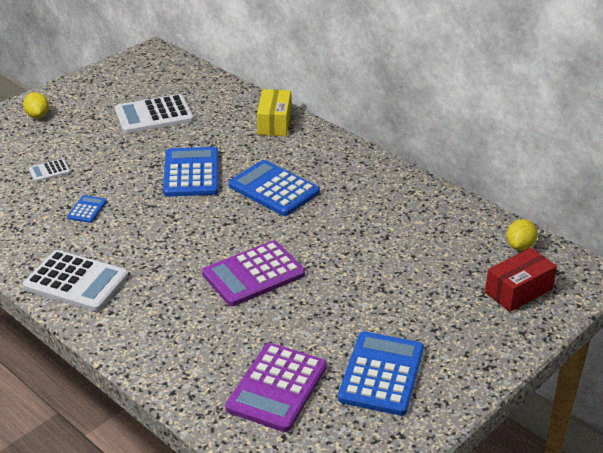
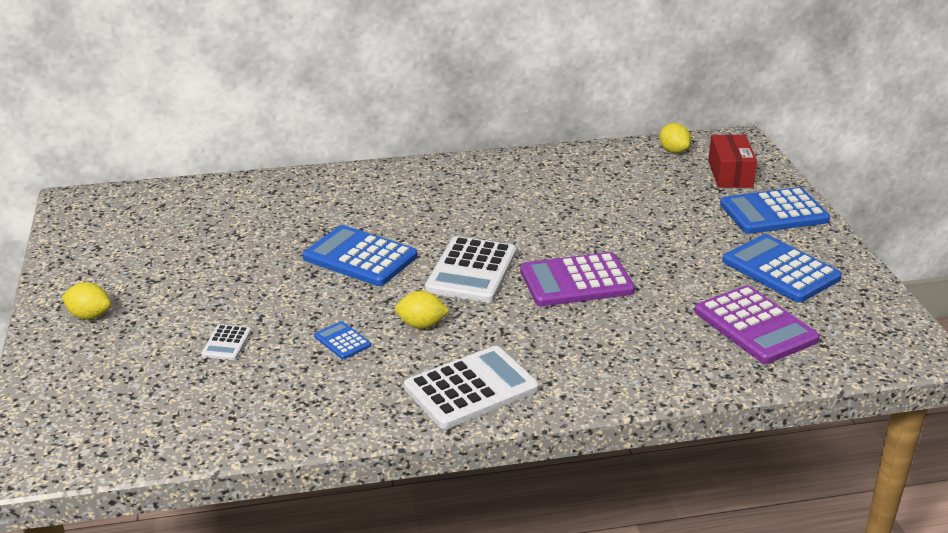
camera: 55 degrees left, 5 degrees down
white calculator [115,94,194,134] -> white calculator moved to [425,236,516,303]
purple calculator [202,241,305,306] -> purple calculator turned 75 degrees clockwise [520,252,635,306]
blue calculator [228,160,320,216] -> blue calculator moved to [720,187,830,234]
yellow box [257,89,291,136] -> none
none -> yellow lemon [395,291,449,329]

